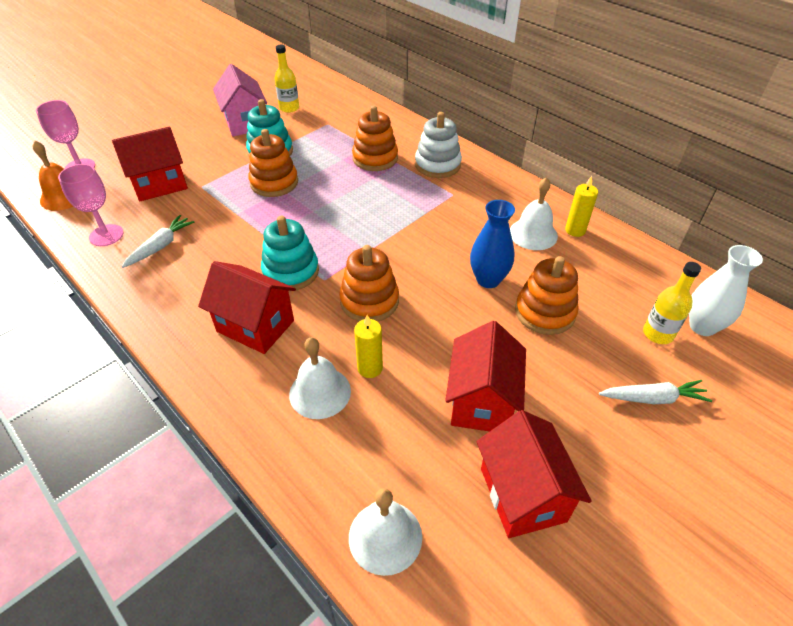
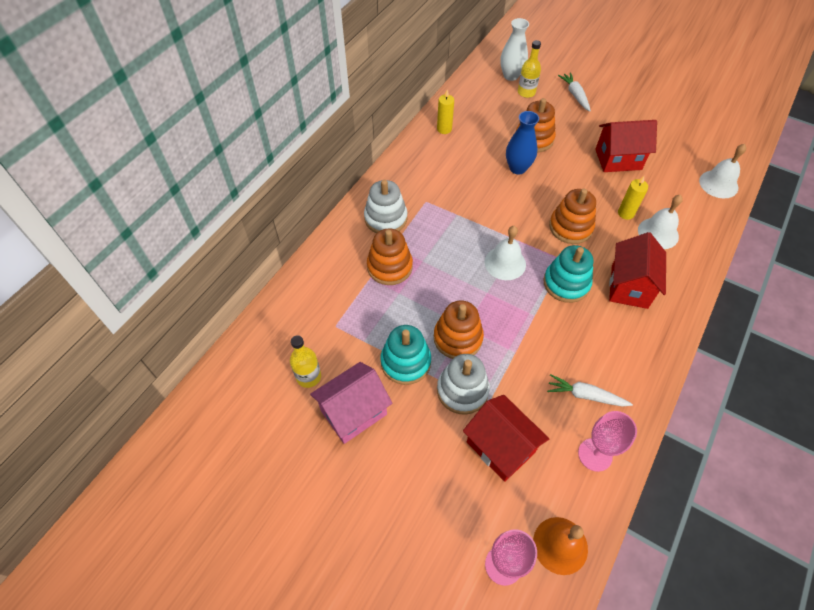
camera: 105 degrees left, 10 degrees up
red house [477,410,592,538] -> none
white bell [510,177,558,250] -> white bell moved to [485,226,526,280]
none -> white stacking toy [437,354,490,415]

